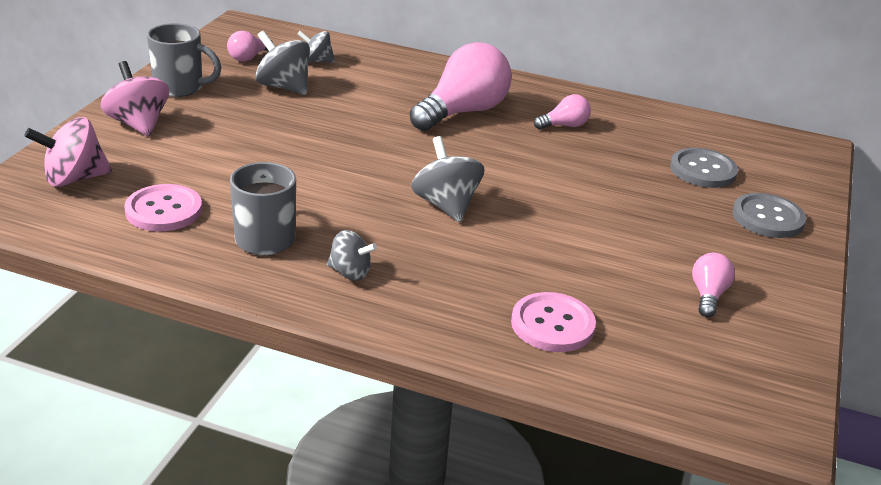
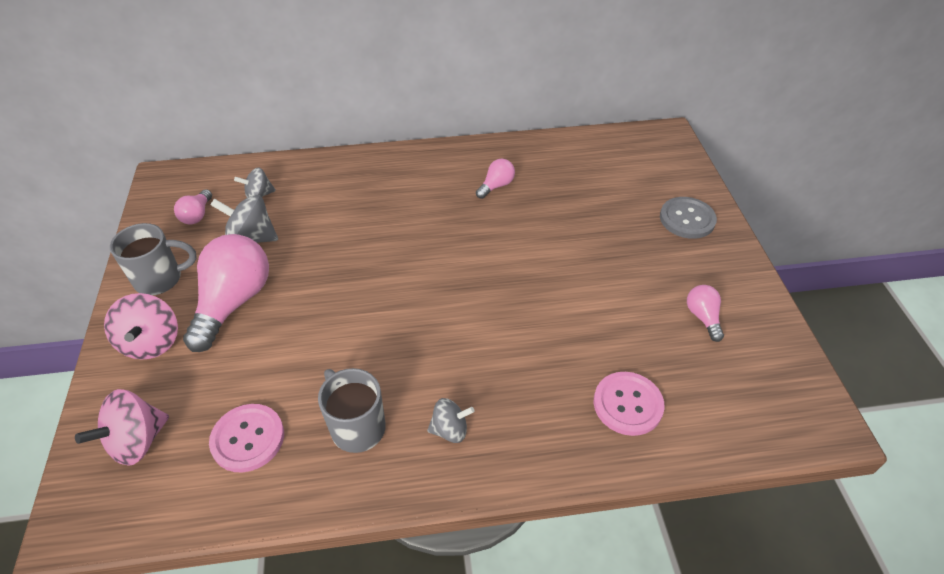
camera: 25 degrees left, 15 degrees up
pink spinning top [101,61,169,137] -> pink spinning top turned 135 degrees counterclockwise [104,293,178,359]
pink light bulb [410,42,512,131] -> pink light bulb moved to [183,234,269,352]
grey spinning top [411,136,484,222] -> none
grey button [670,148,738,188] -> none

